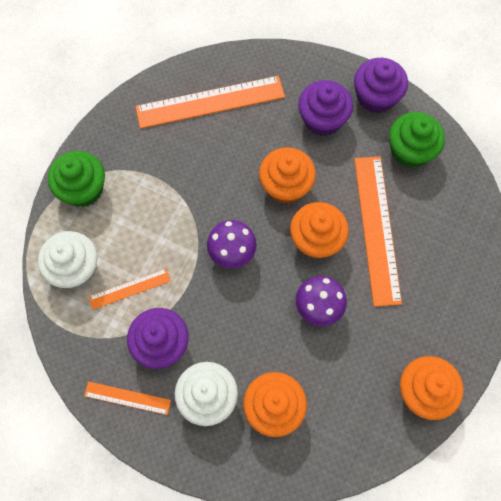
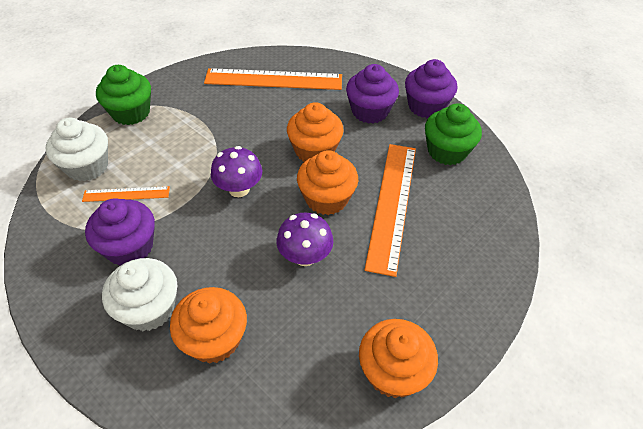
camera: 15 degrees right, 20 degrees down
orange ruler [84,382,171,415] -> none

